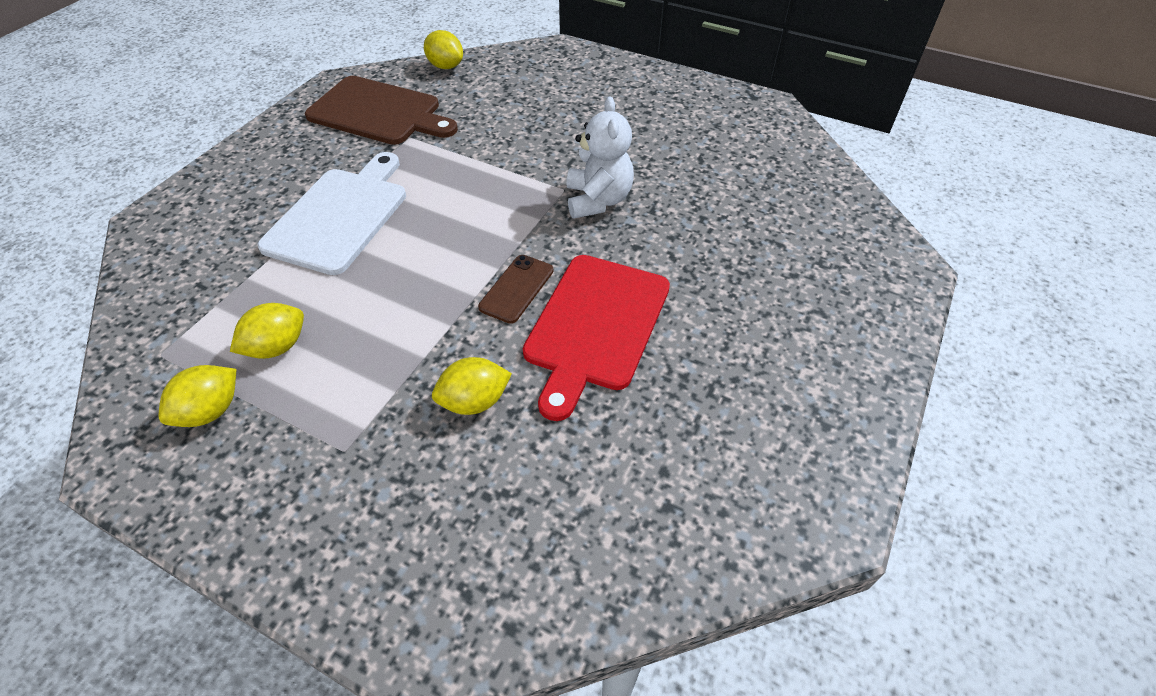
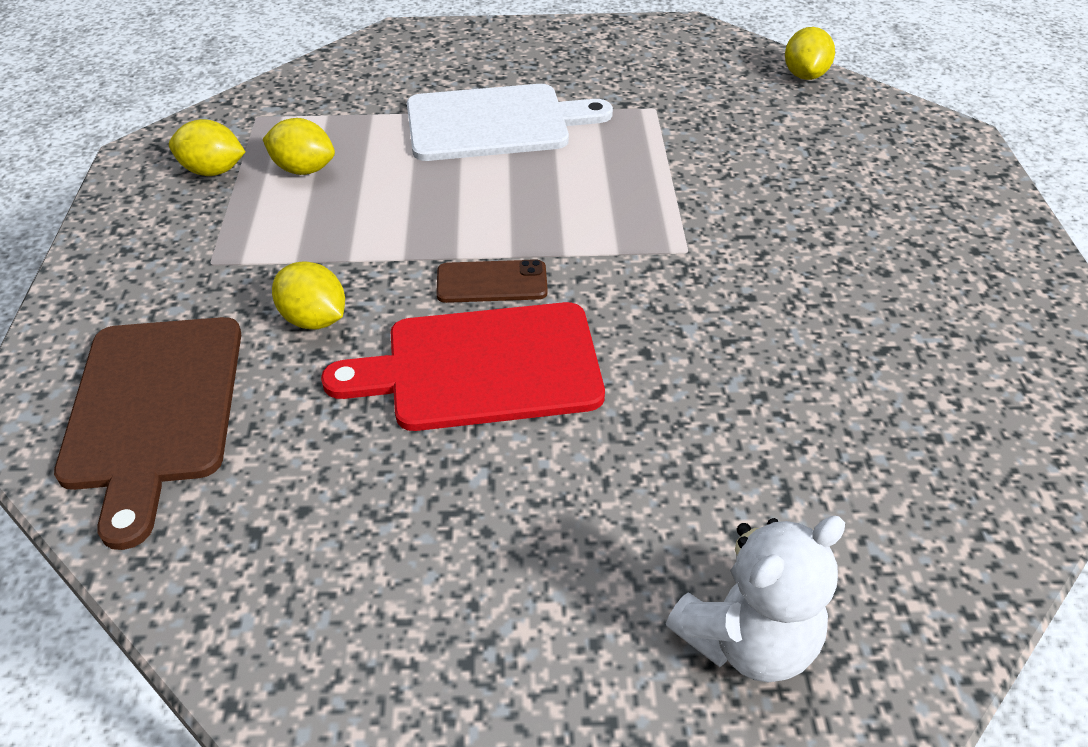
camera: 60 degrees right, 5 degrees down
brown cutting board [305,76,458,145] -> brown cutting board moved to [54,317,241,550]
white teddy bear [566,96,634,219] -> white teddy bear moved to [666,516,845,682]

